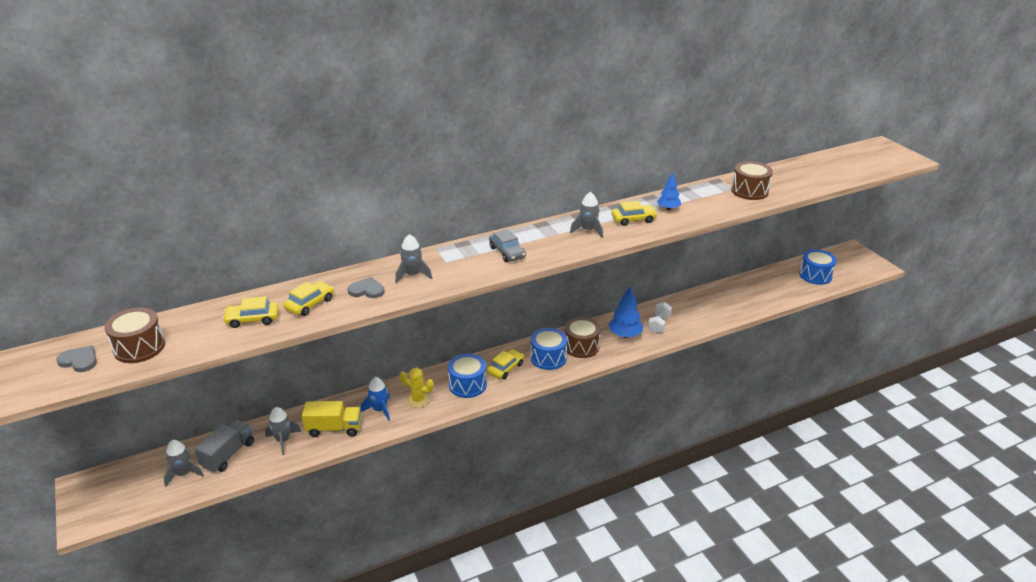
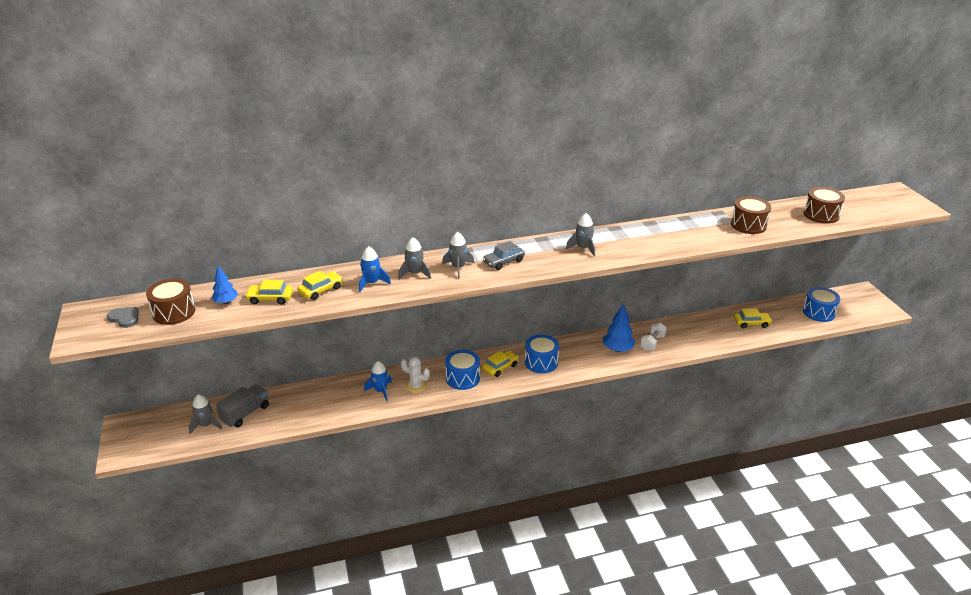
camera: 10 degrees right, 0 degrees up
grey rocket [265,407,301,455] -> grey rocket moved to [442,232,474,278]
yellow truck [302,401,361,437] -> none
grey heart [348,277,385,298] -> blue rocket [359,246,391,292]
yellow cactus [399,368,434,408] -> white cactus [400,357,430,393]
grey car [489,229,526,262] -> grey car turned 75 degrees clockwise [483,241,525,270]
brown drum [564,317,601,358] -> brown drum moved to [804,187,845,224]
yellow car [612,201,658,226] -> yellow car moved to [734,308,772,328]
blue tree [657,172,681,210] -> blue tree moved to [212,266,238,304]

